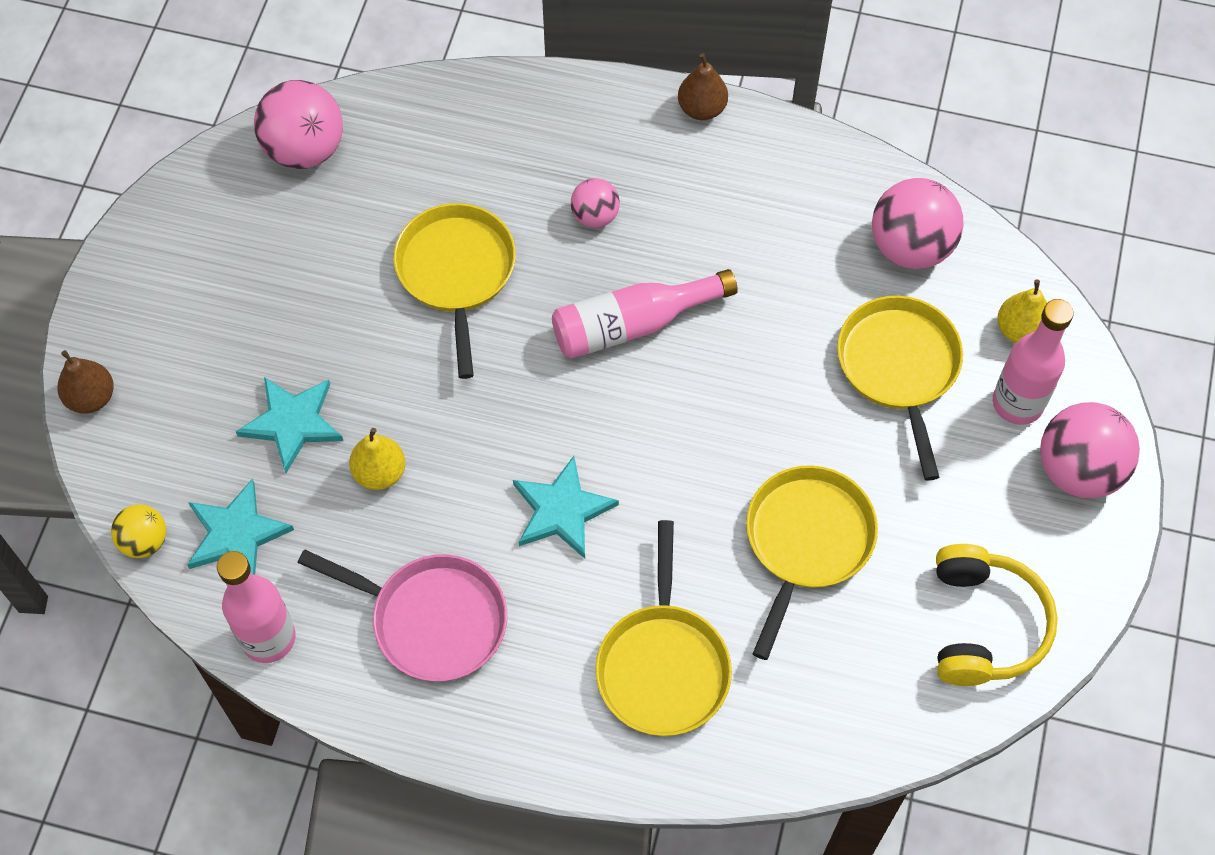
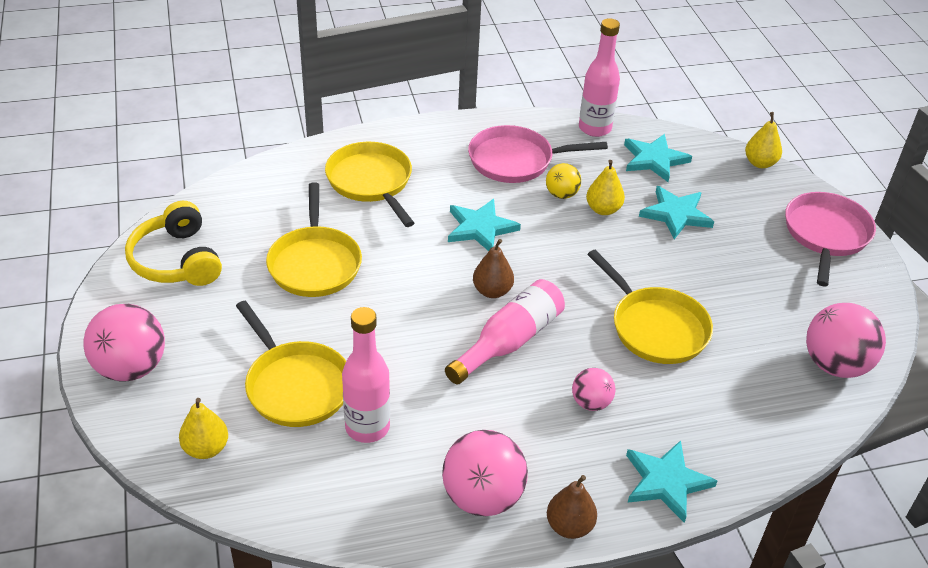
camera: 150 degrees right, 20 degrees down
brown pear [57,350,114,414] -> brown pear moved to [473,239,514,298]
yellow ball [111,504,166,558] -> yellow ball moved to [546,163,581,199]
pink ball [872,178,963,269] -> pink ball moved to [442,430,528,516]
pink bottle [993,299,1074,425] -> pink bottle moved to [342,307,390,443]
none -> turquoise star [626,440,718,523]
none -> yellow pear [745,112,782,168]
none -> pink pan [785,192,876,287]

